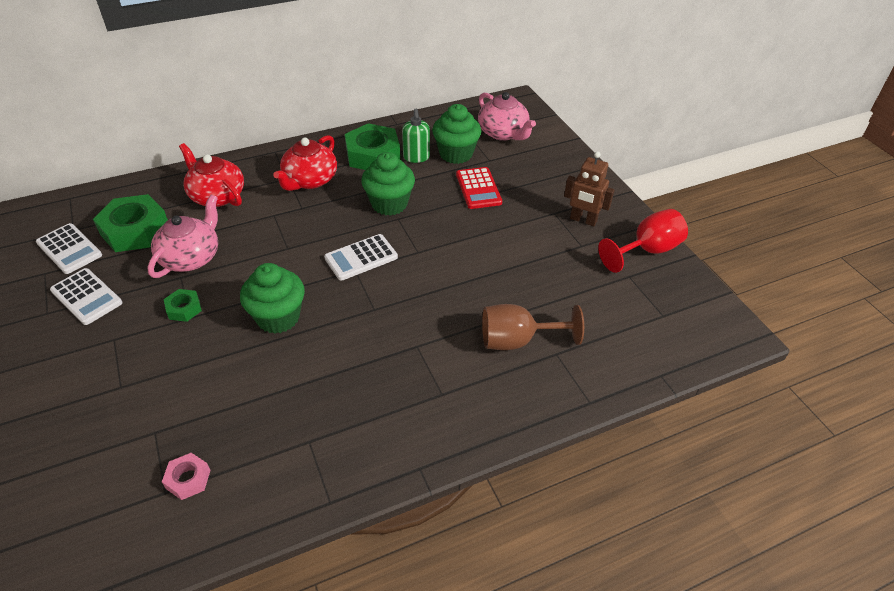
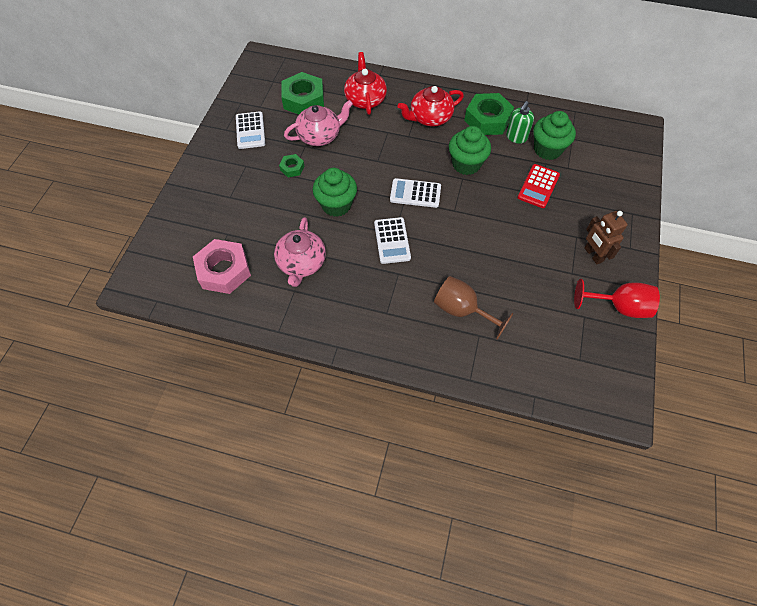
camera: 40 degrees right, 15 degrees up
white calculator [36,223,102,274] -> white calculator moved to [374,217,411,264]
pink nut [162,453,211,500] -> pink nut [193,239,251,294], size x2.04
pink teapot [478,92,536,141] -> pink teapot moved to [274,217,326,287]

